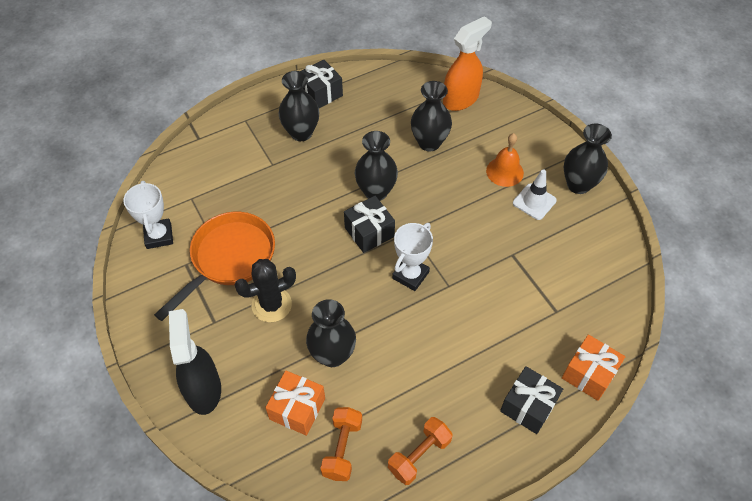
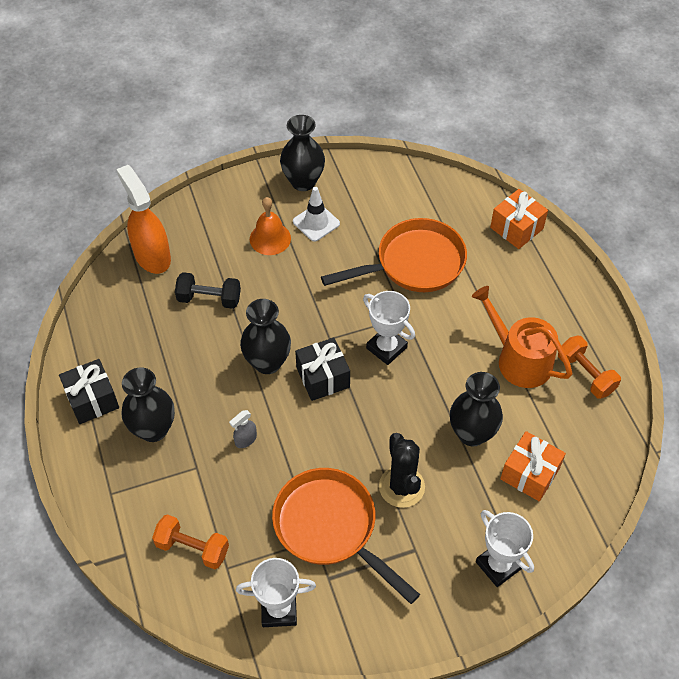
camera: 80 degrees left, 0 degrees up
black spray bottle [169,309,221,415] -> white trophy [476,510,534,587]
orange dumbbell [320,407,362,481] -> orange dumbbell moved to [152,514,229,569]
black vase [411,81,452,151] -> black dumbbell [175,272,241,309]
black gift [500,366,563,434] -> none
none -> grey spray bottle [229,410,257,448]
none -> orange pan [321,218,467,292]
none -> orange watering can [472,286,572,388]

